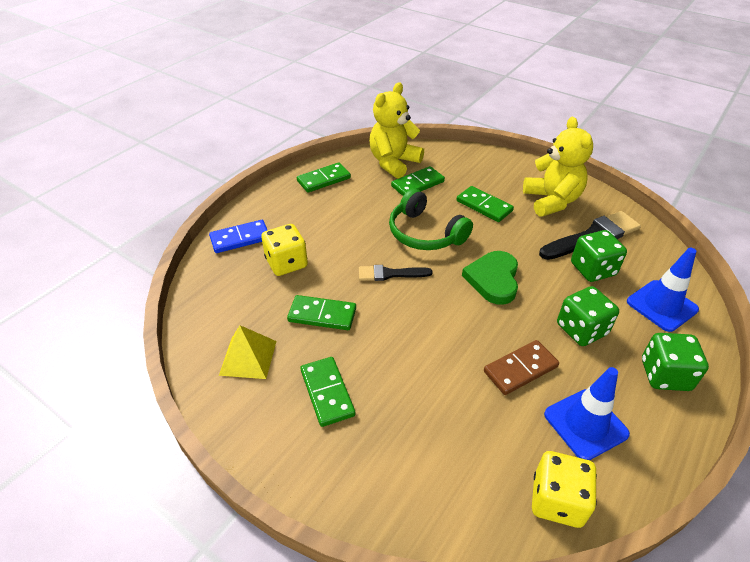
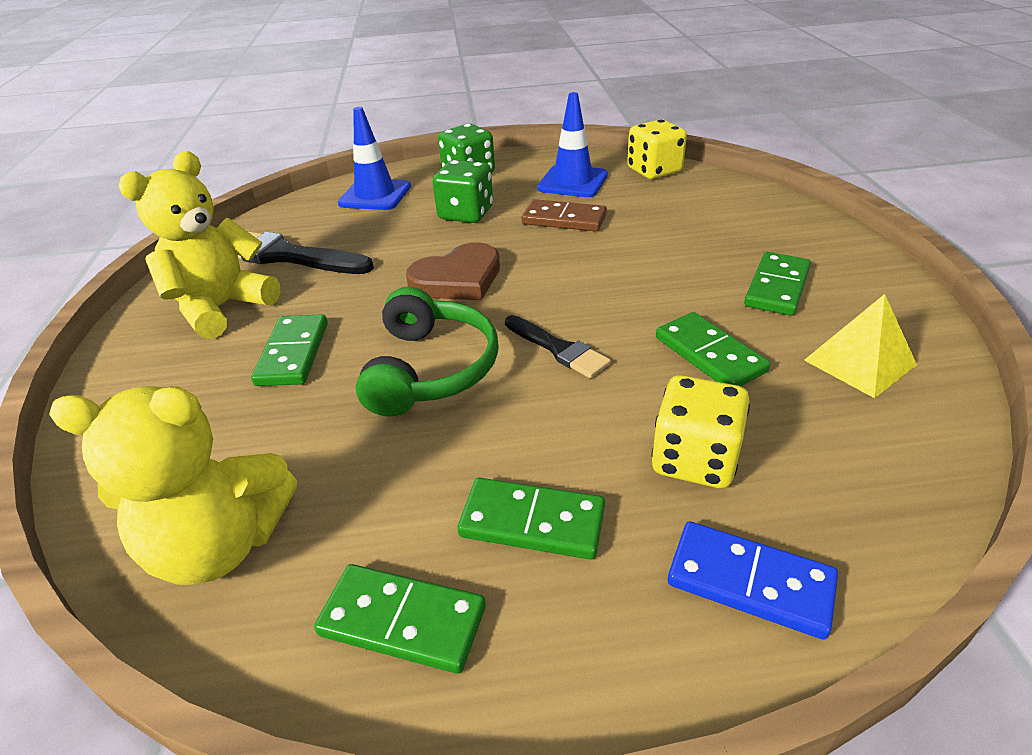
camera: 130 degrees left, 5 degrees down
green domino [391,166,445,196] -> green domino moved to [457,478,605,560]
green heart [462,251,518,305] -> brown heart [406,242,500,300]
green dice [571,230,627,282] -> none

